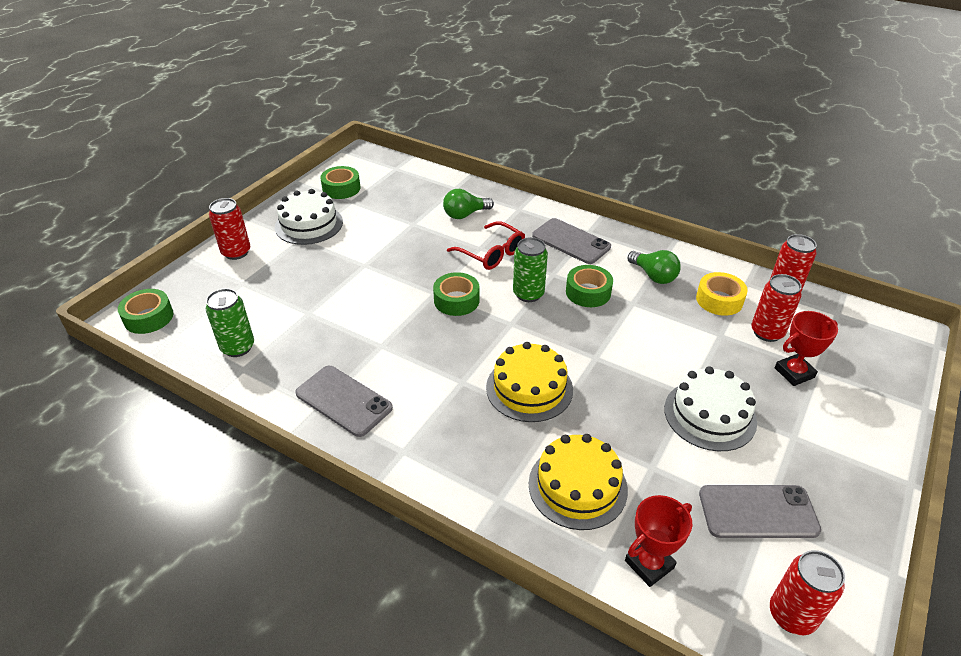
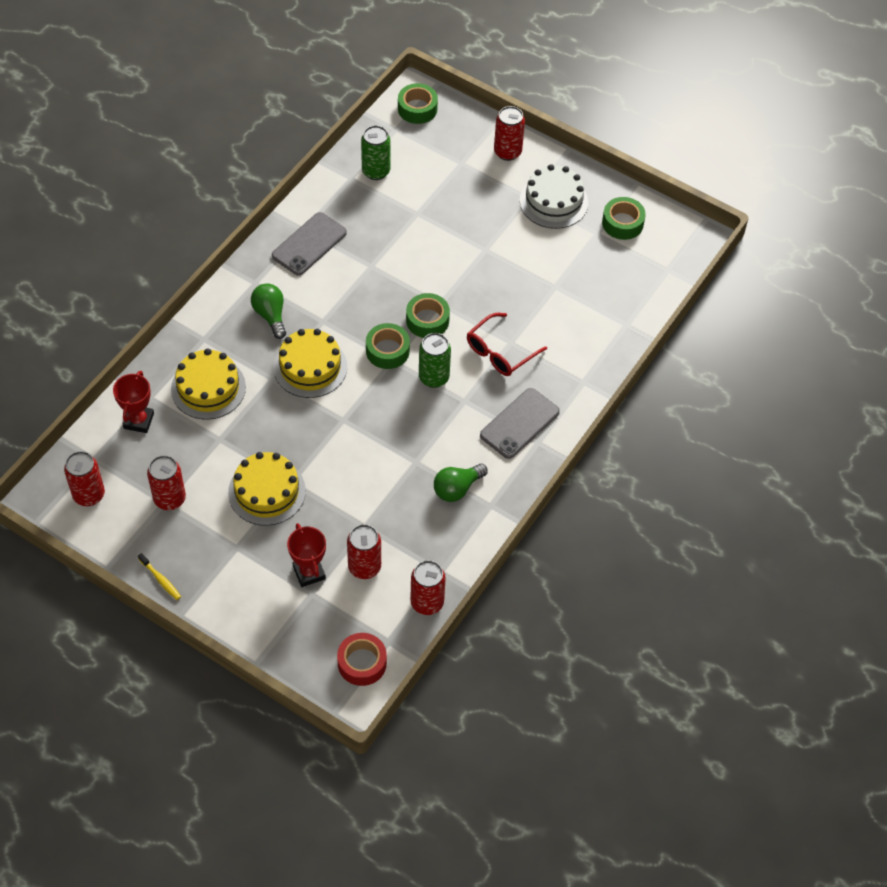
camera: 90 degrees right, 15 degrees up
green light bulb [443,189,494,219] -> green light bulb moved to [251,283,286,339]
green tape [566,265,613,307] -> green tape moved to [366,323,410,369]
red trophy [625,495,693,587] -> red trophy turned 45 degrees clockwise [113,371,154,433]
white cake [664,366,757,451] -> yellow cake [228,452,306,526]
yellow tape [696,272,748,316] -> none
grey phone [699,485,821,538] -> red can [147,455,186,510]
none -> yellow toothbrush [138,553,181,600]
none -> red tape [337,633,387,686]

